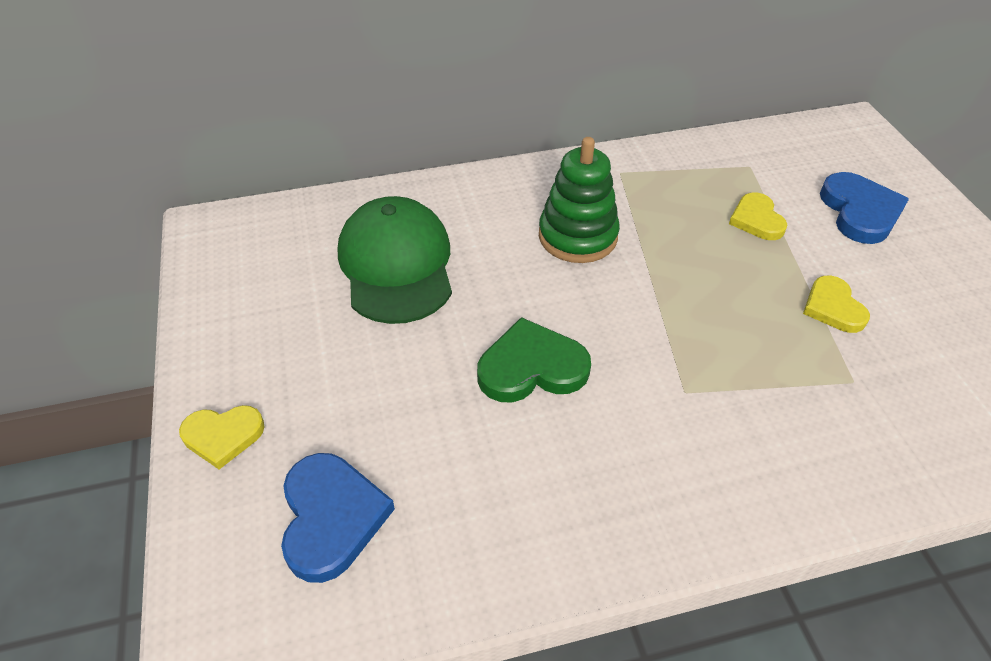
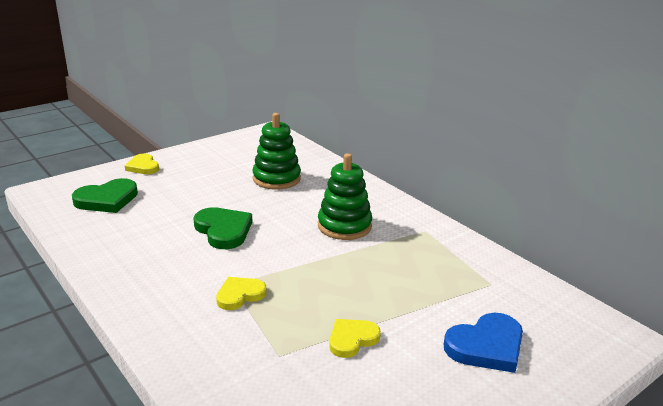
camera: 65 degrees right, 20 degrees down
blue heart [281,453,395,583] -> green heart [72,178,138,213]
green cap [338,196,452,324] -> green stacking toy [252,113,301,190]
yellow heart [729,193,788,240] -> yellow heart moved to [216,277,266,310]

